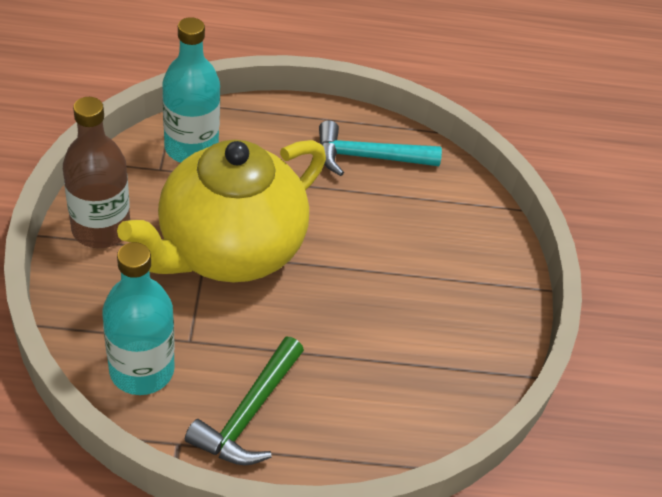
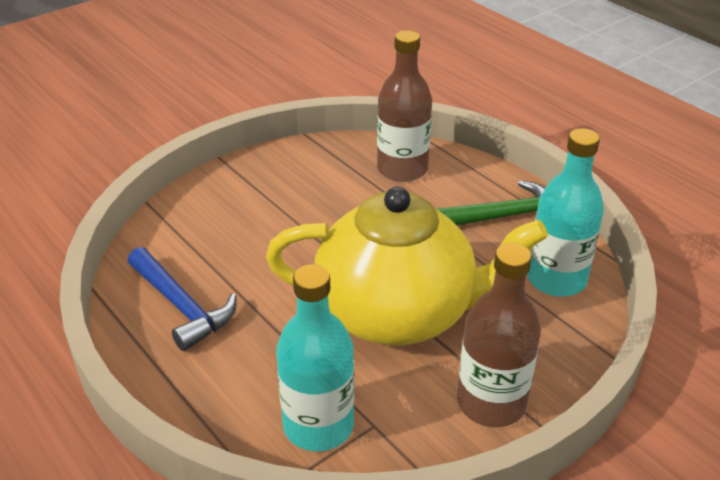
camera: 125 degrees left, 10 degrees down
turquoise hammer [319,120,442,176] -> blue hammer [128,247,237,351]
none -> brown bottle [377,30,432,182]

